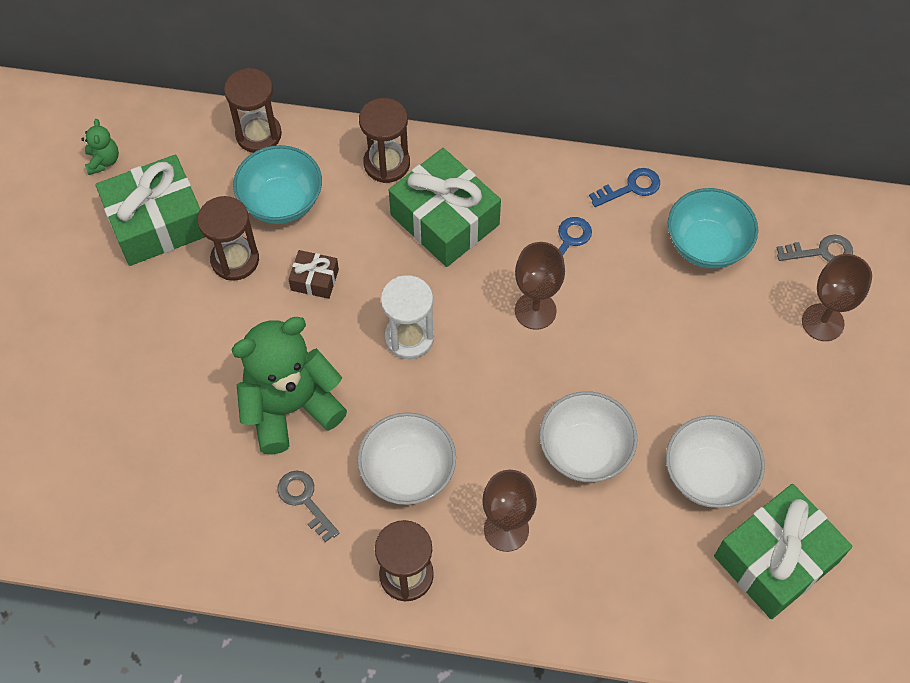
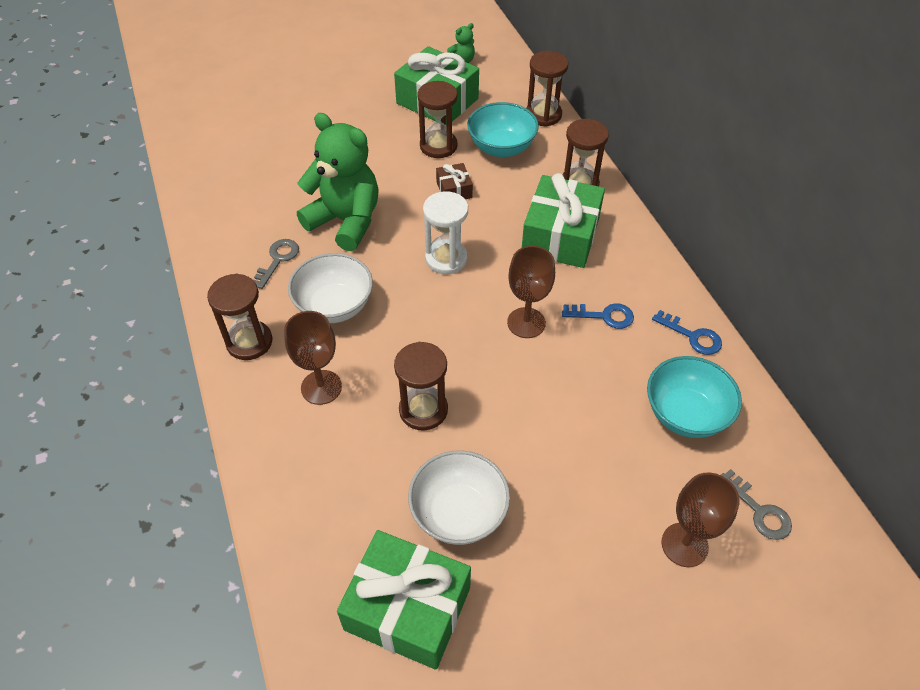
camera: 60 degrees right, 10 degrees down
white bowl [540,391,637,482] -> brown hourglass [394,342,448,431]

